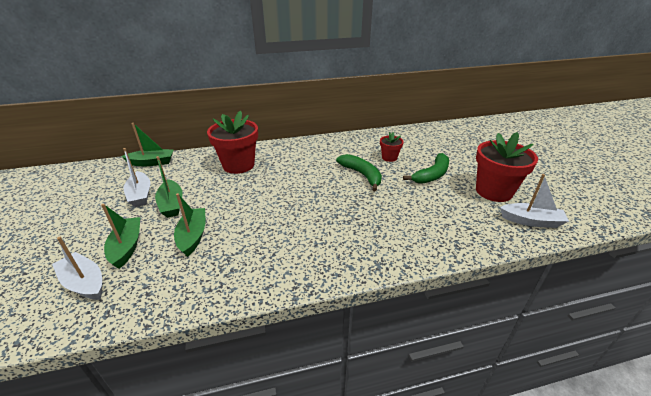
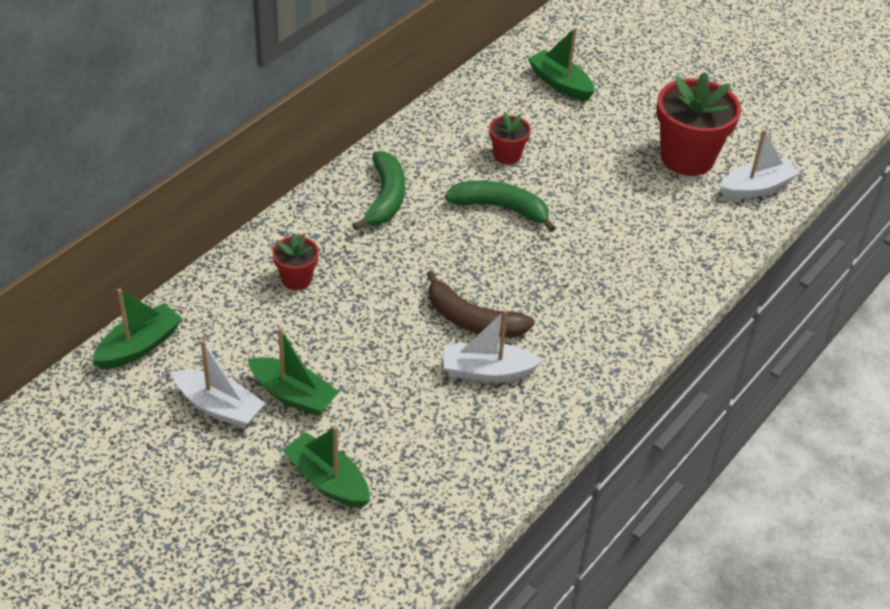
camera: 40 degrees left, 10 degrees up
white boat [52,237,102,300] -> white boat moved to [444,310,543,382]
green boat [174,193,205,257] -> green boat moved to [528,27,595,101]
red flower pot [207,111,258,174] -> red flower pot [272,233,319,290], size x0.50
green banana [403,153,449,184] -> green banana moved to [352,151,405,231]
none -> brown banana [427,270,535,338]

